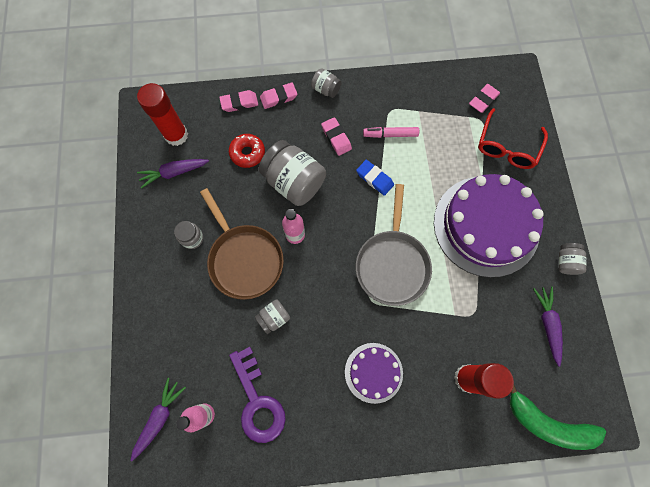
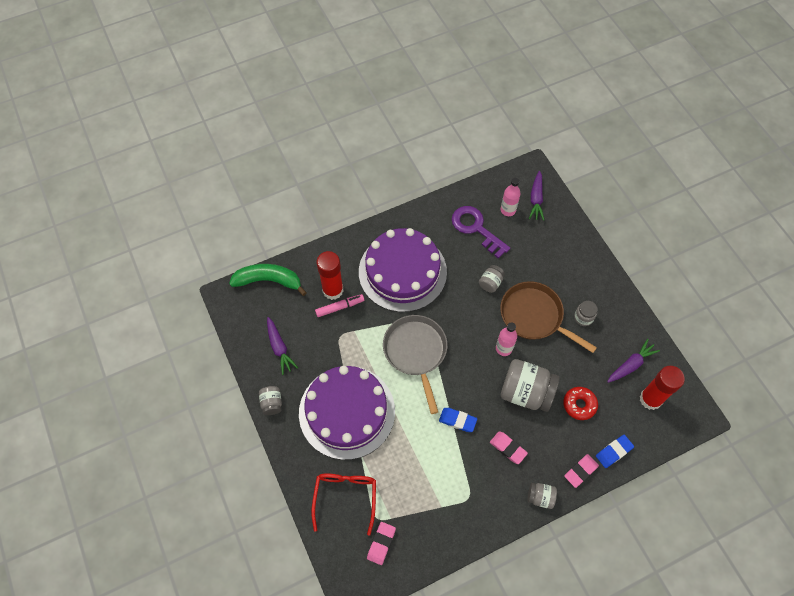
camera: 160 degrees right, 10 degrees down
pink eraser [219,90,258,112] -> blue eraser [596,435,634,468]
purple cake [345,343,403,404] -> purple cake [359,228,447,312], size x1.97
pink marker [363,127,419,138] -> pink marker moved to [315,294,364,317]

